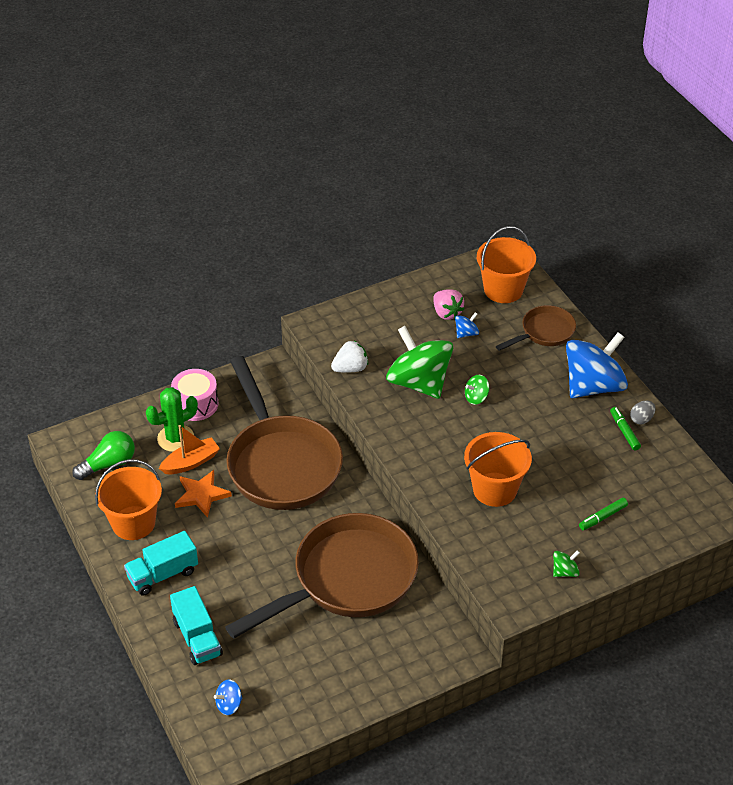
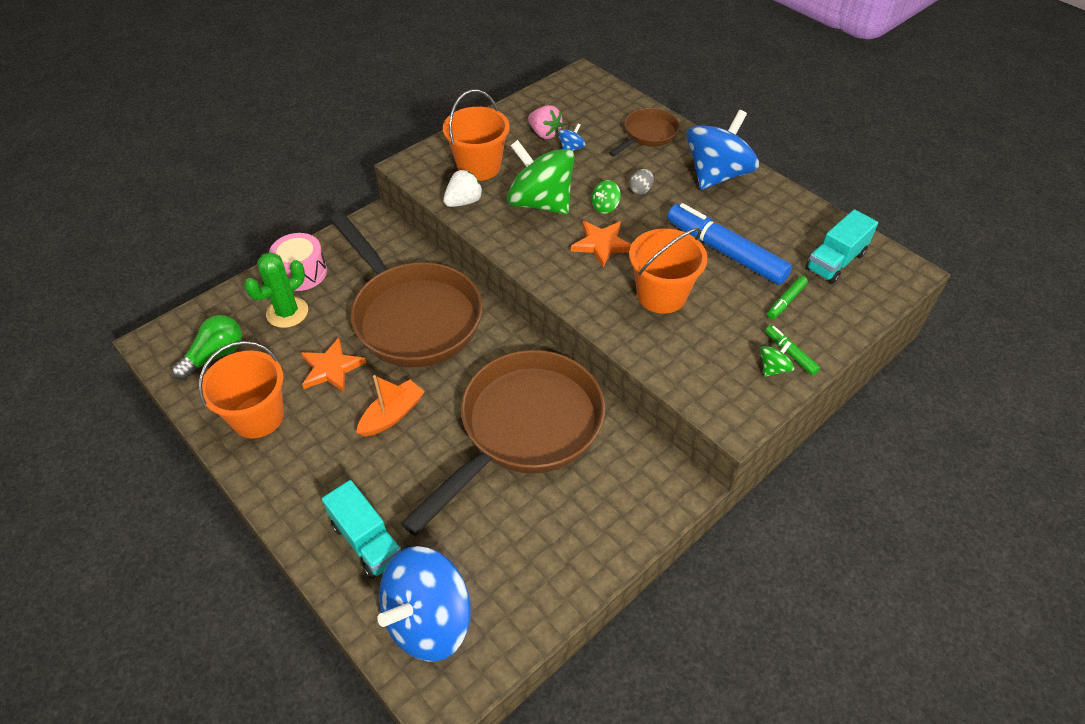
camera: 15 degrees left, 5 degrees up
turquoise truck [124,531,198,596] -> turquoise truck moved to [805,209,878,284]
orange boat [159,425,220,474] -> orange boat moved to [356,375,425,437]
blue spinning top [214,680,242,715] -> blue spinning top [377,546,471,662], size x2.46
orange bucket [477,226,536,303] -> orange bucket moved to [443,90,510,181]
green marker [610,407,641,450] -> green marker moved to [765,325,820,375]
grey egg [630,401,655,425] -> grey egg moved to [629,169,654,195]
none -> orange star [571,221,632,267]
none -> blue marker [667,203,793,285]

